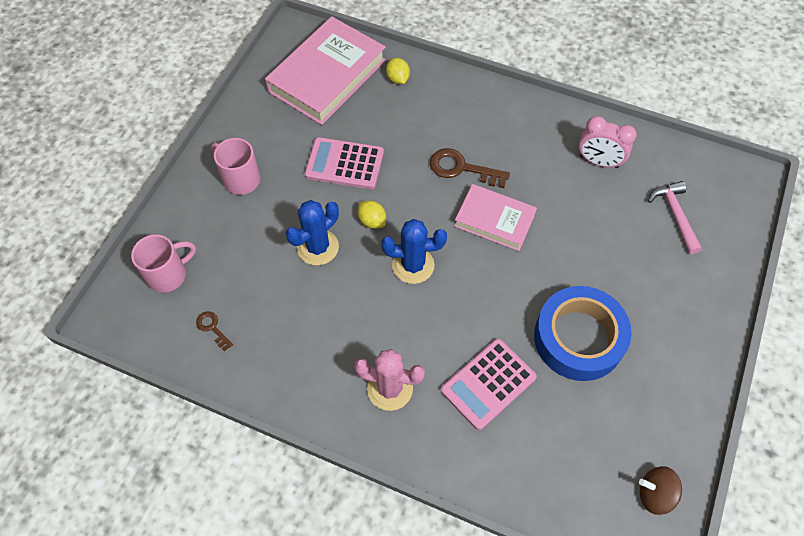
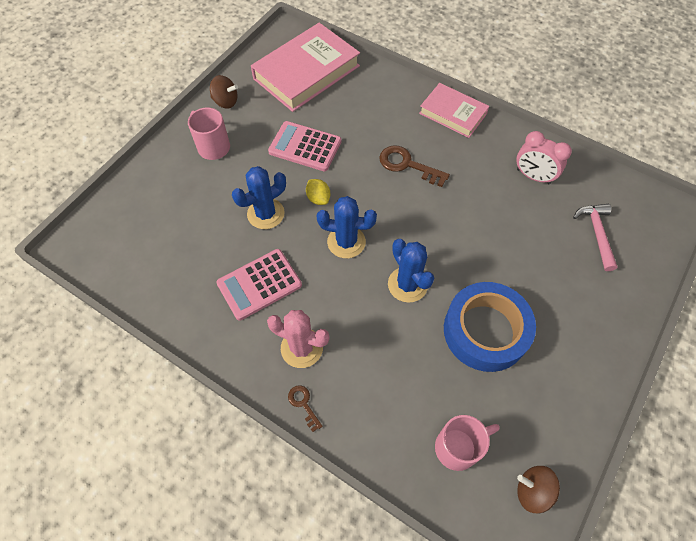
camera: 10 degrees right, 0 degrees up
pink mug [131,234,196,293] -> pink mug moved to [435,415,500,471]
brown key [196,311,233,351] -> brown key moved to [288,385,323,432]
yellow lemon [386,58,410,84] -> none
pink calculator [441,339,537,430] -> pink calculator moved to [216,249,302,321]
pink book [454,184,537,251] -> pink book moved to [419,83,489,138]
none -> brown spinning top [210,75,238,108]
none -> blue cactus [388,239,434,303]

